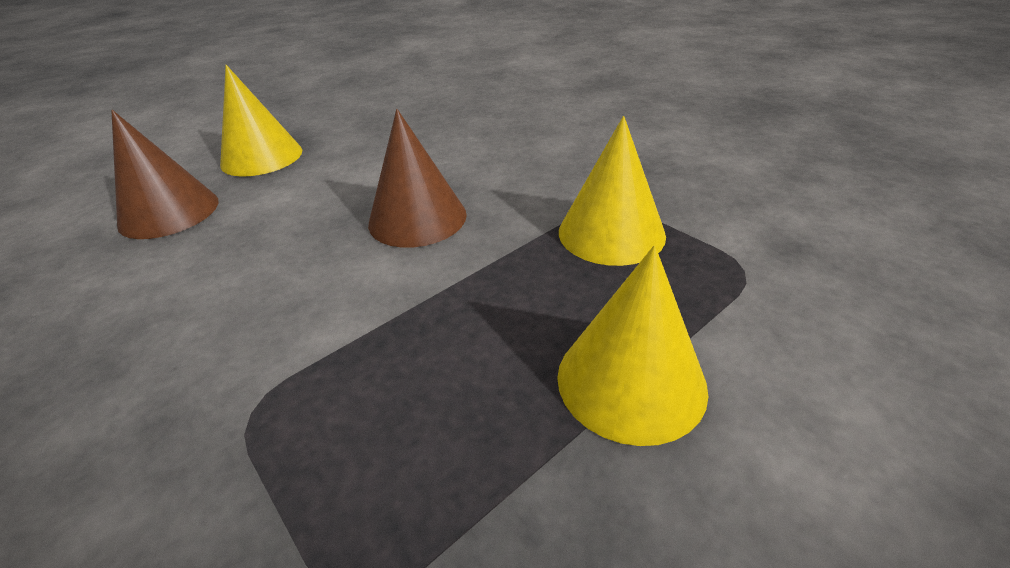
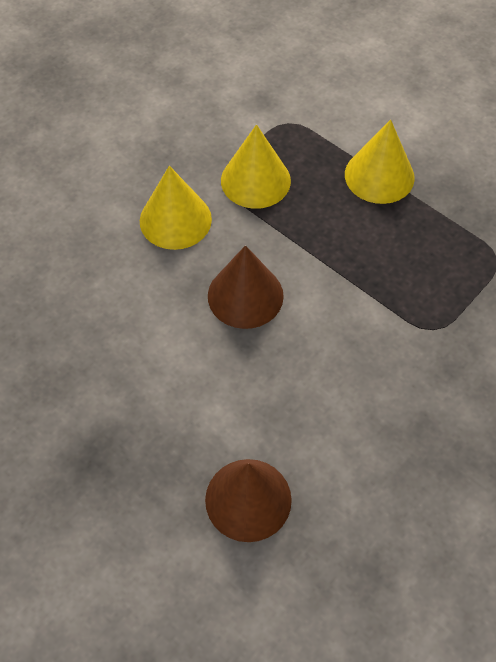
camera: 100 degrees left, 20 degrees up
yellow cone [220,65,302,177] -> yellow cone moved to [140,166,212,250]

